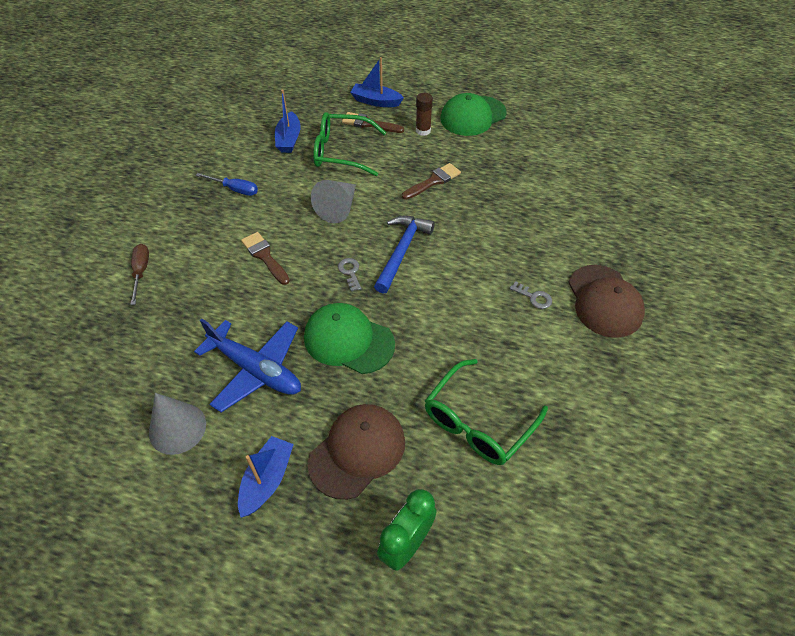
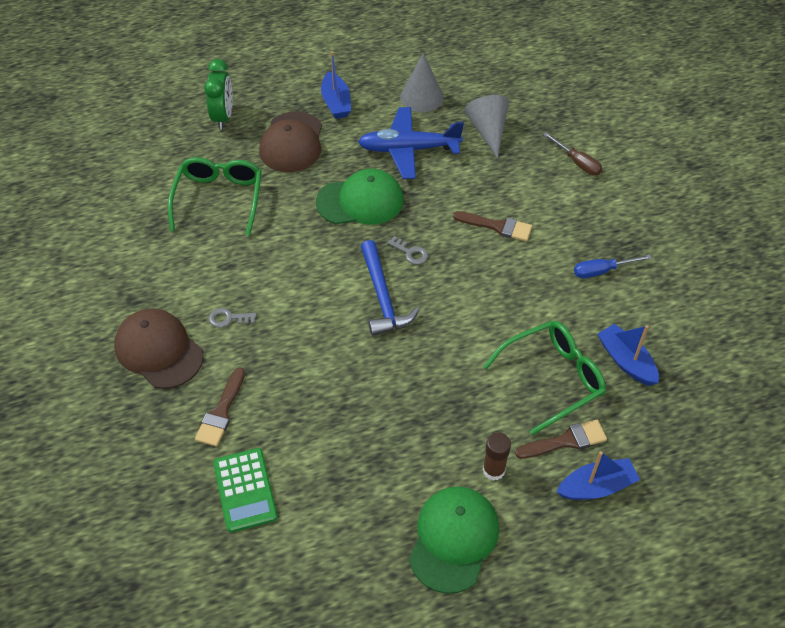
camera: 145 degrees right, 0 degrees up
grey cone [311,180,356,223] -> grey cone moved to [464,95,509,159]
brown brush [402,163,461,200] -> brown brush moved to [195,367,245,447]
none -> green calculator [213,448,278,533]

